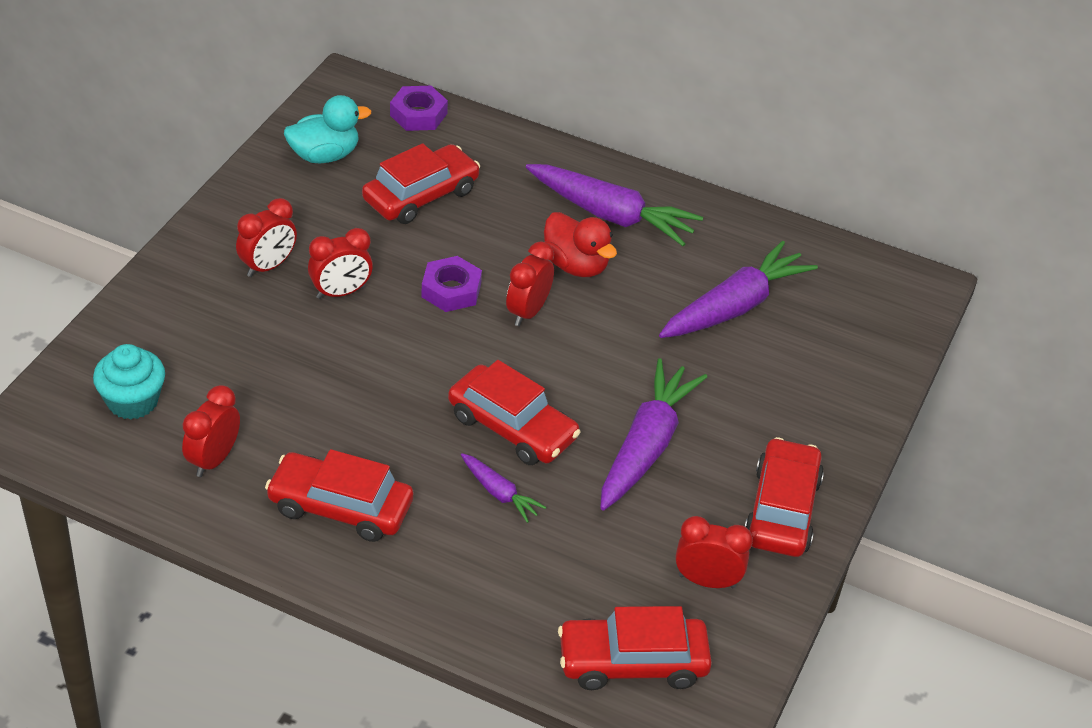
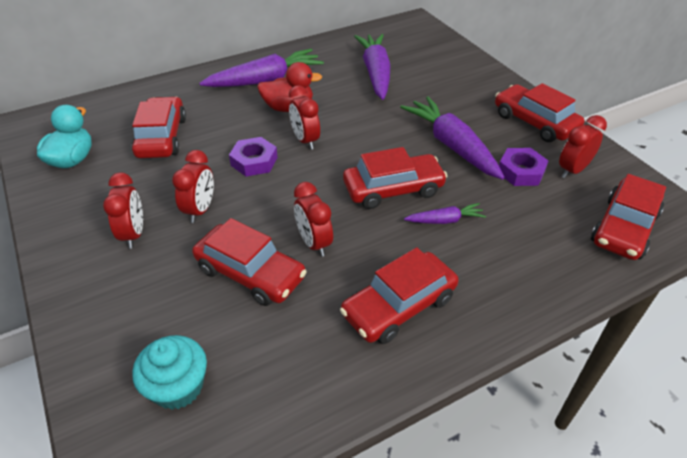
camera: 50 degrees left, 0 degrees up
red clock [182,385,240,477] -> red clock moved to [294,182,333,257]
purple nut [390,86,448,131] -> purple nut moved to [499,148,548,186]
none -> red car [192,218,307,306]

